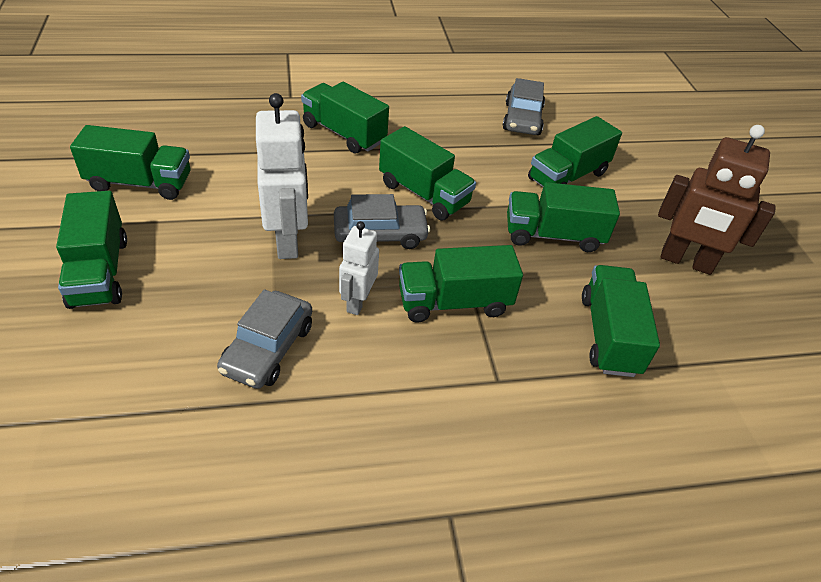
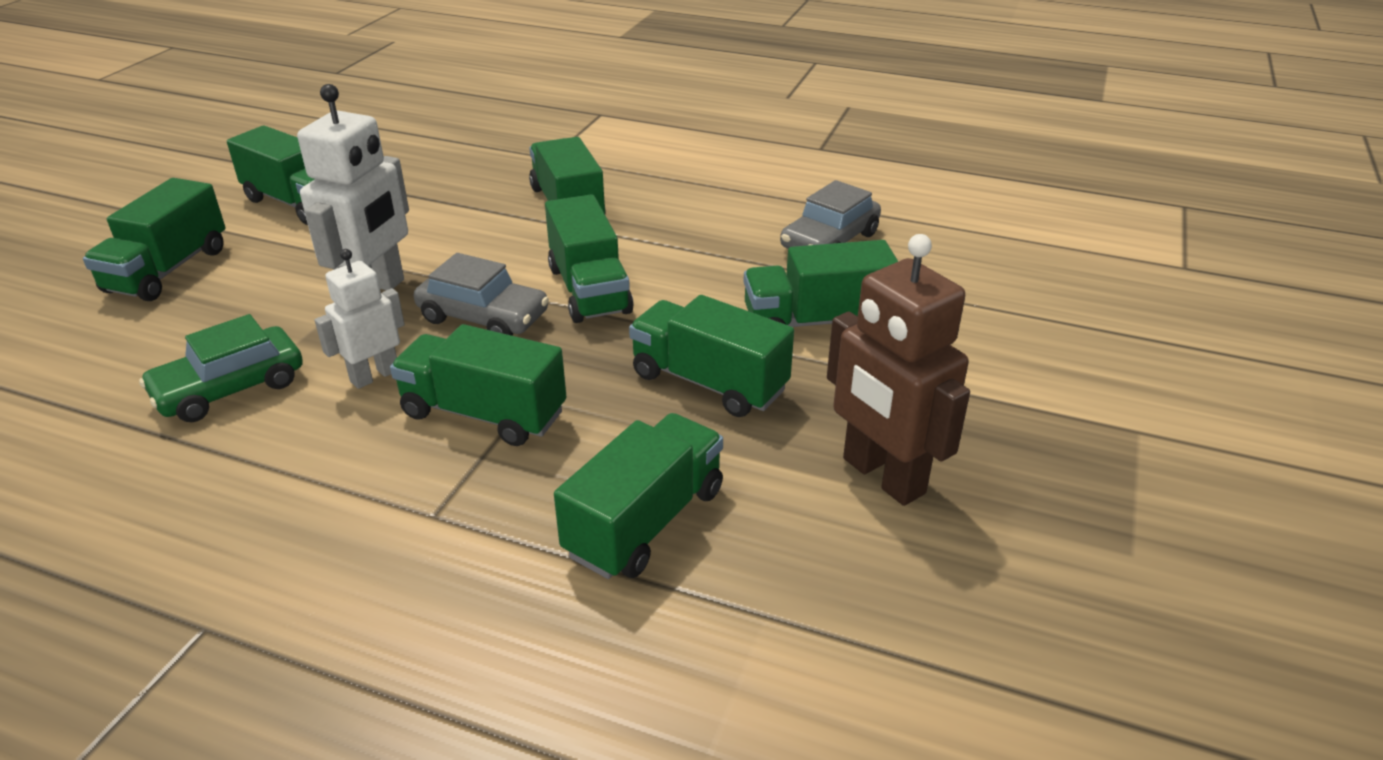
camera: 35 degrees right, 10 degrees down
grey car [217,289,312,389] -> green car [139,314,303,422]

